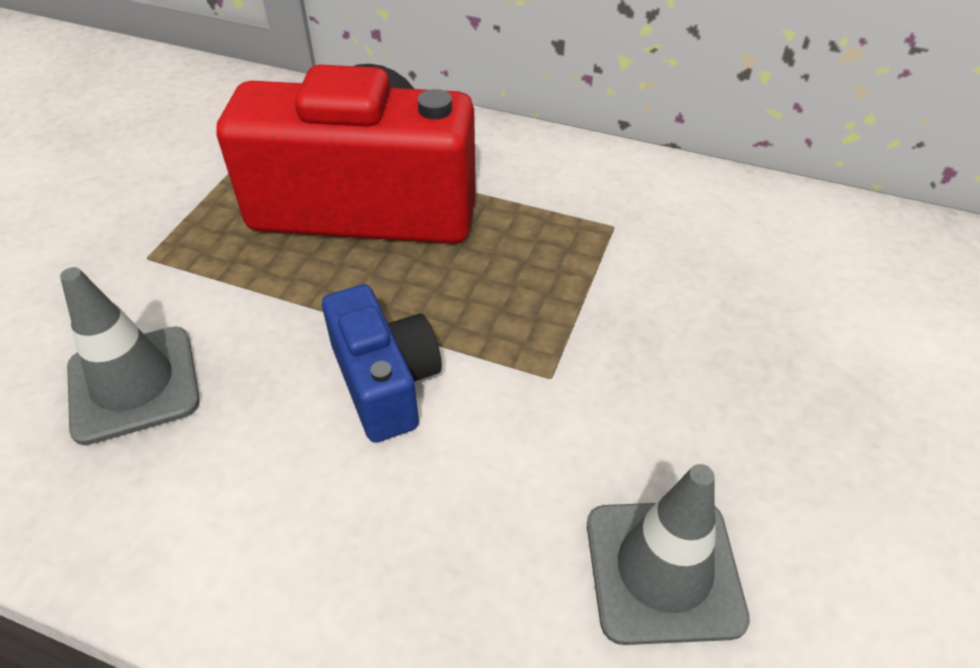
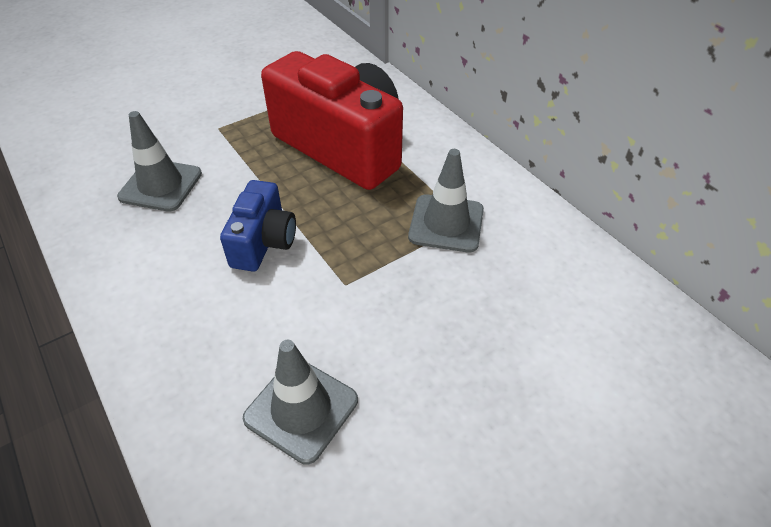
camera: 35 degrees right, 0 degrees up
none -> grey traffic cone [408,149,484,252]

